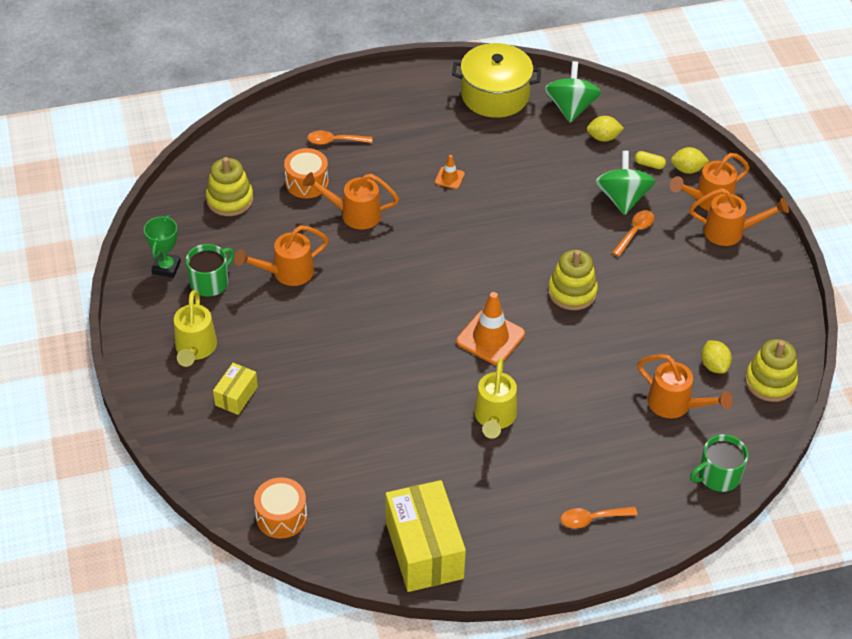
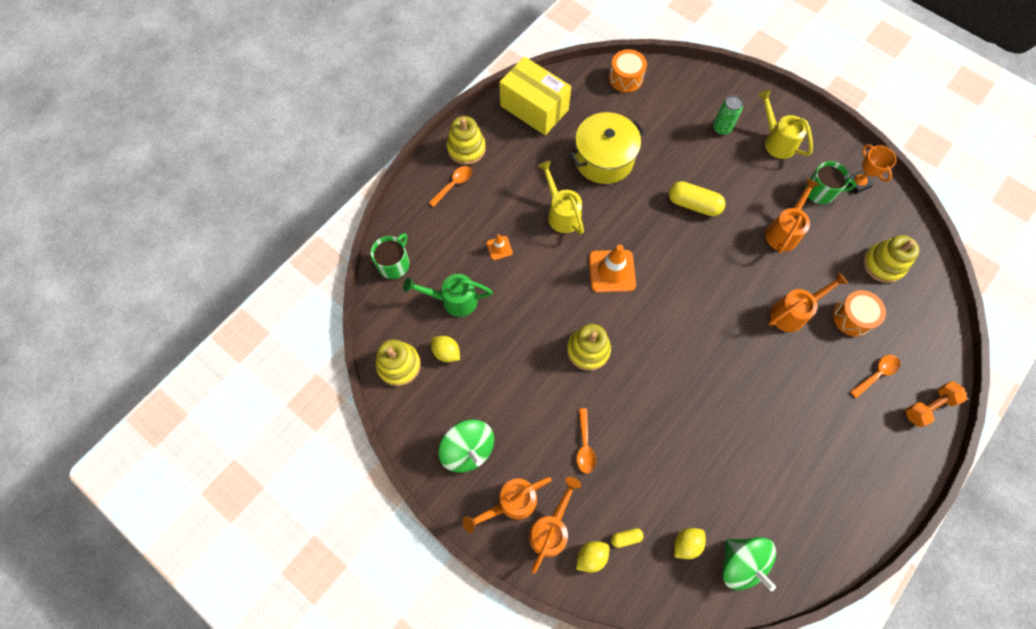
camera: 145 degrees right, 20 degrees up
green trophy [144,215,181,278] -> orange trophy [849,144,896,194]
green mug [186,244,234,297] -> green mug turned 90 degrees counterclockwise [805,161,856,204]
yellow box [213,363,258,415] -> green can [713,95,743,135]
orange traffic cone [435,155,465,189] -> orange traffic cone moved to [486,234,513,260]
yellow pot [452,43,541,118] -> yellow pot moved to [570,112,645,184]
green spinning top [595,151,655,215] -> green spinning top moved to [439,419,494,473]
orange watering can [637,354,733,418] -> green watering can [403,274,493,317]
none -> yellow stacking toy [447,116,486,165]
none -> yellow capsule [669,181,725,216]
none -> orange dumbbell [906,381,967,427]

